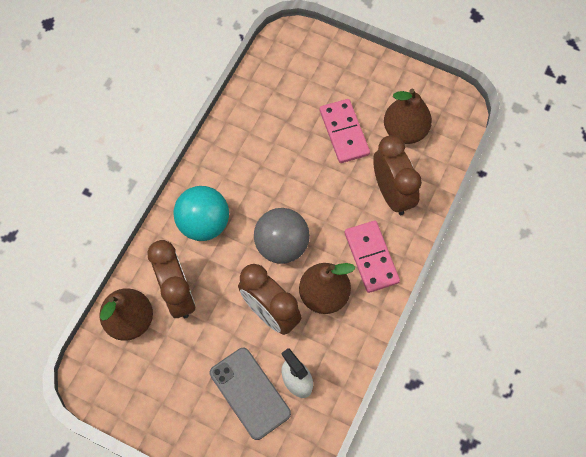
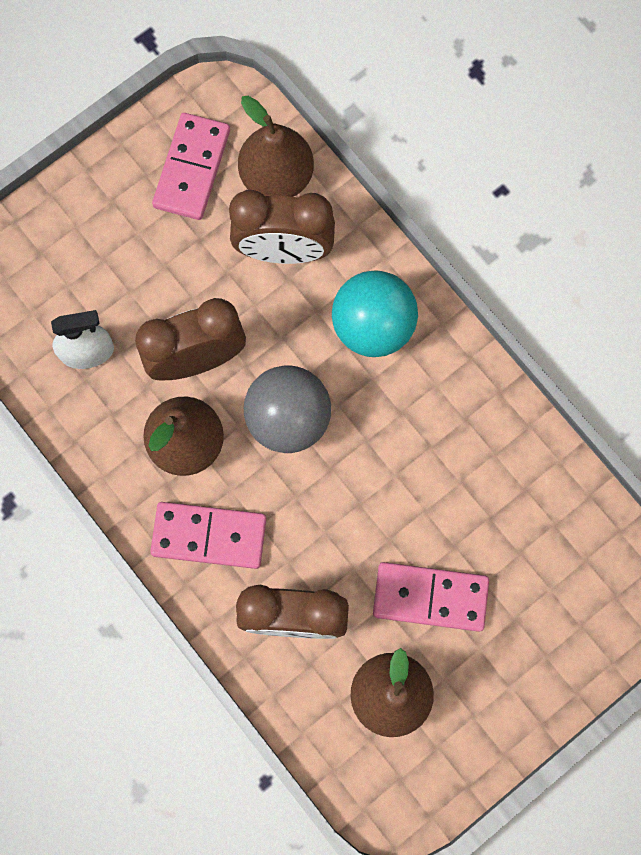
camera: 115 degrees right, 10 degrees up
grey phone [210,348,291,440] -> none
none -> pink domino [152,113,230,220]

